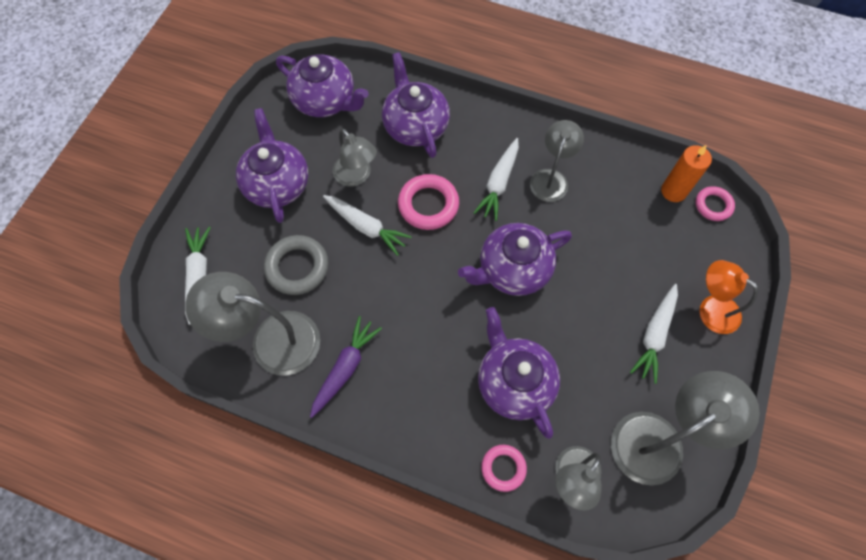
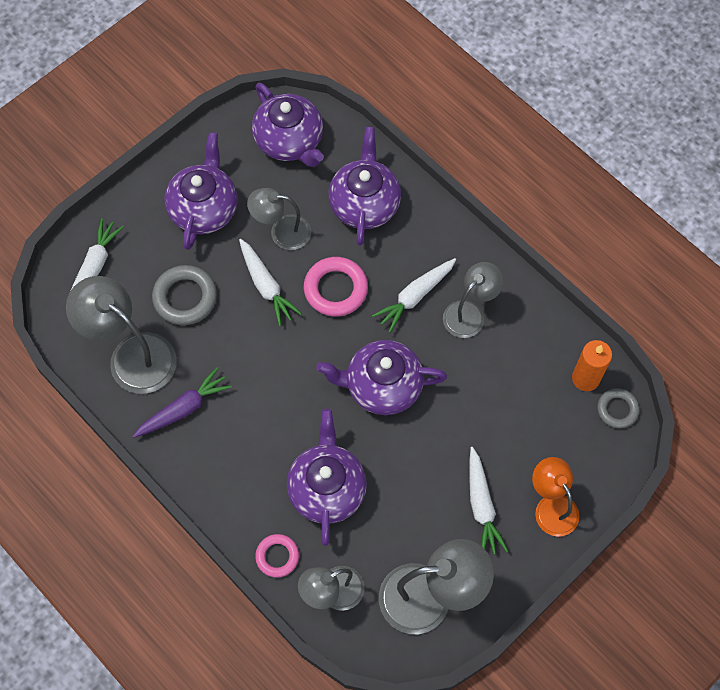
camera: 25 degrees right, 0 degrees up
grey lamp [333,128,377,187] -> grey lamp turned 105 degrees clockwise [247,188,311,250]
white carrot [630,284,678,384] -> white carrot turned 60 degrees counterclockwise [469,447,508,554]
pink ring [696,186,735,221] -> grey ring [597,389,639,428]

